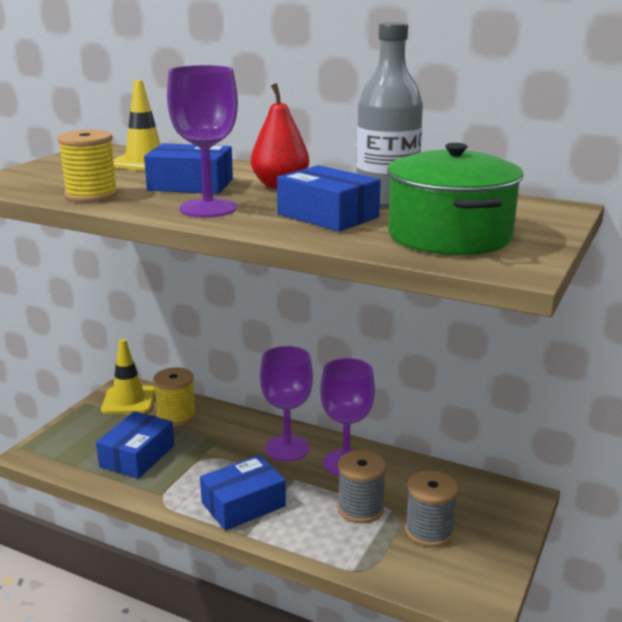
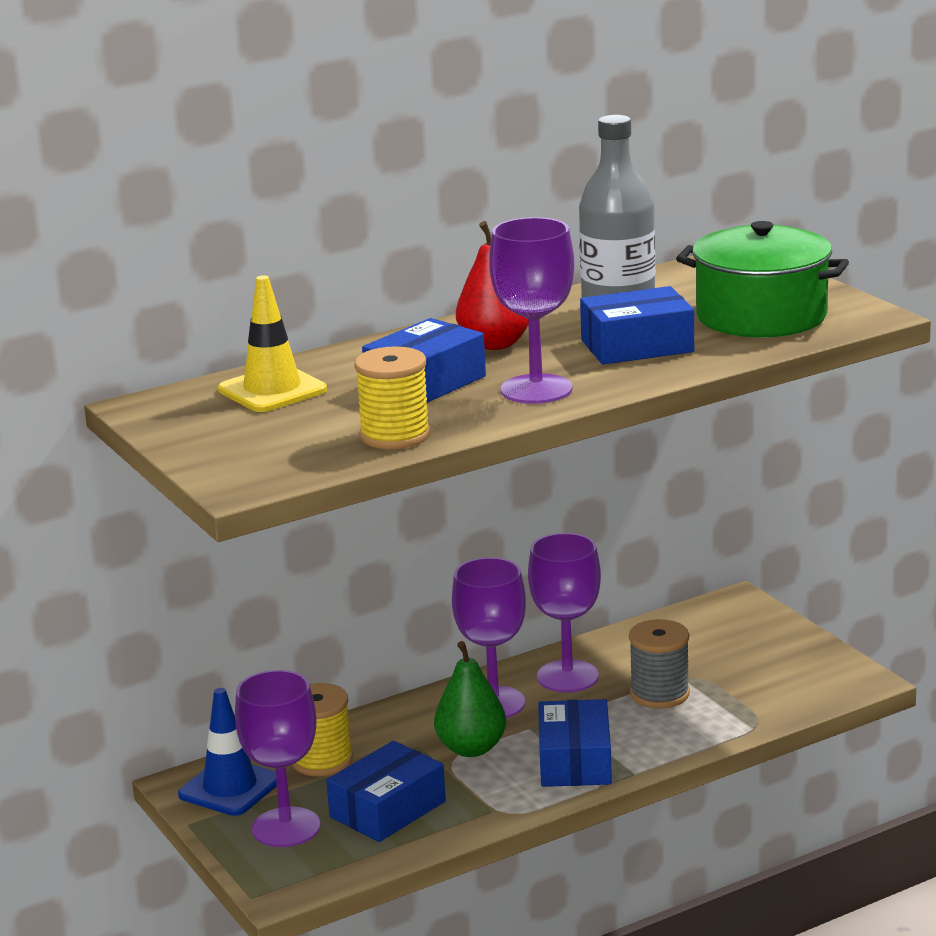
camera: 55 degrees left, 0 degrees up
blue box [96,411,174,479] -> blue box turned 75 degrees clockwise [326,741,446,842]
yellow traffic cone [101,339,155,414] -> blue traffic cone [178,688,277,816]
grey spool [405,470,458,547] -> none
none -> purple goblet [235,670,321,847]
none -> green pear [434,641,506,757]

